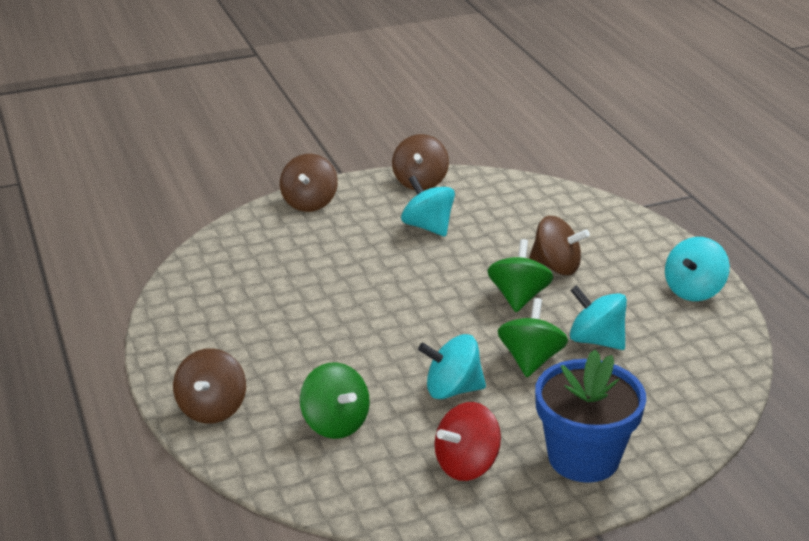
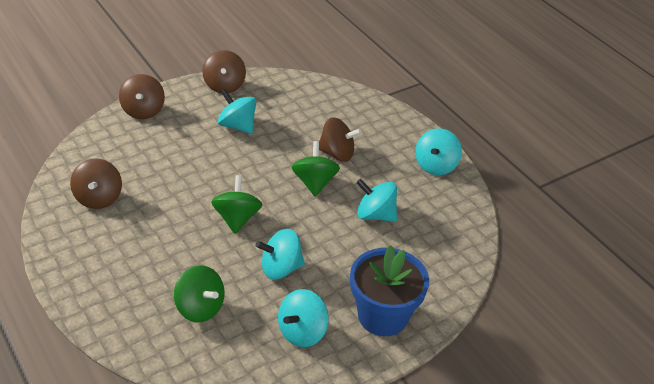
camera: 15 degrees left, 10 degrees up
brown spinning top [173,348,246,424] -> brown spinning top moved to [70,158,122,209]
red spinning top [434,402,501,481] -> turquoise spinning top [278,289,329,347]
green spinning top [498,298,568,377] -> green spinning top moved to [211,175,262,234]

